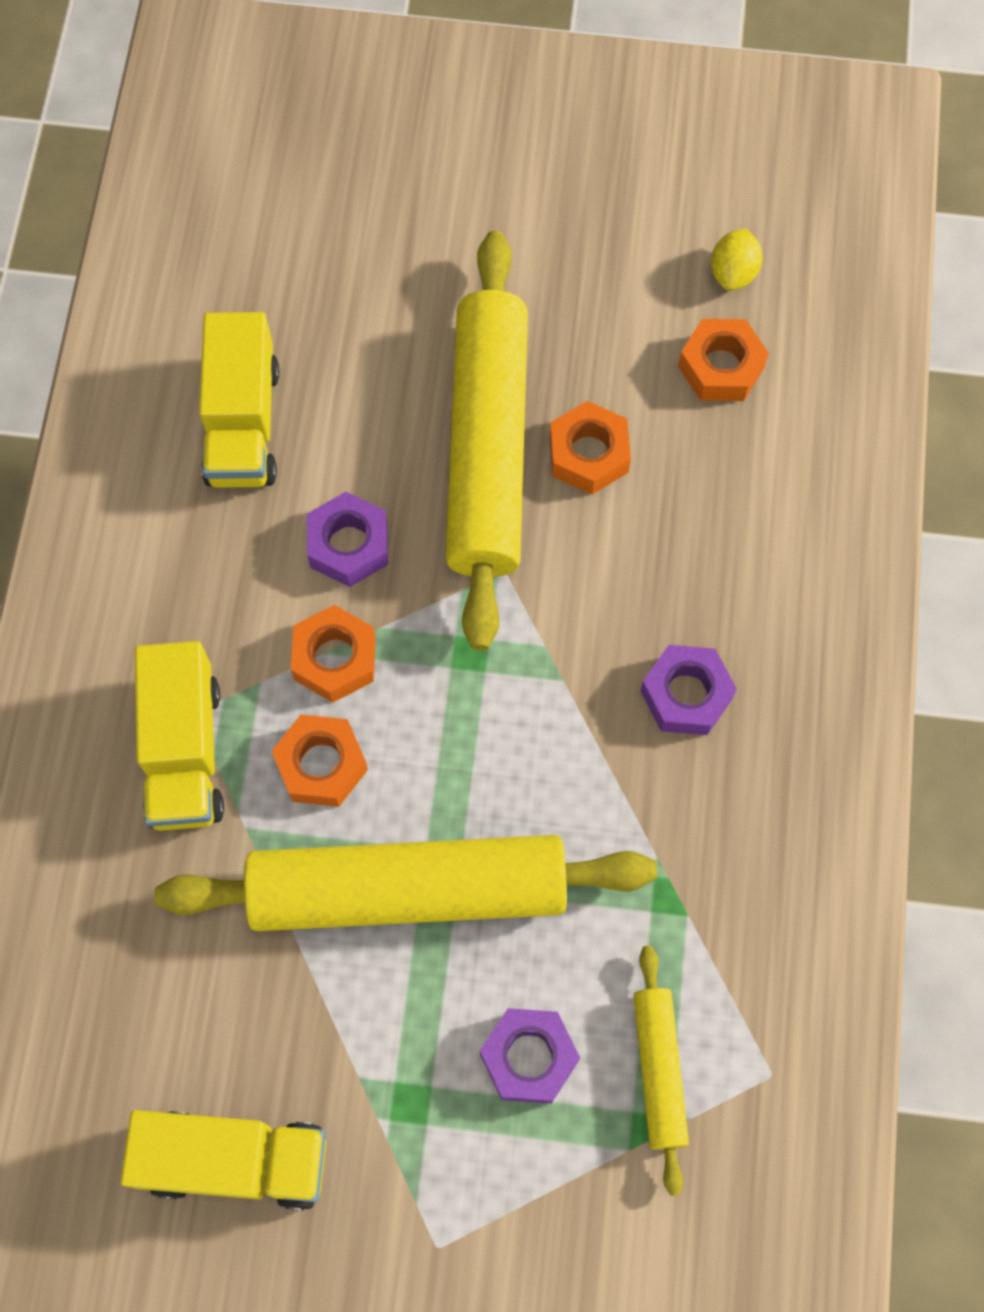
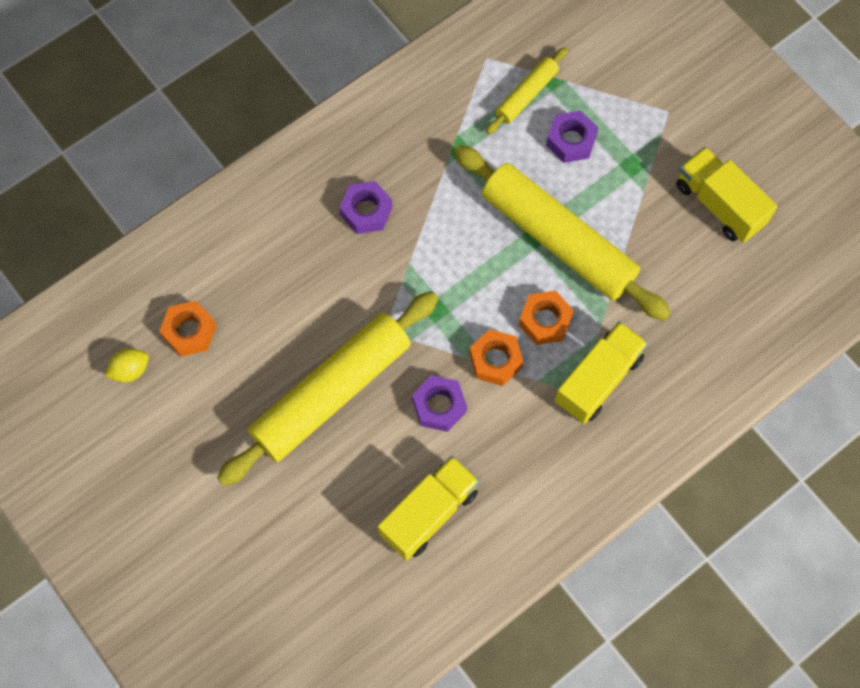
camera: 135 degrees left, 0 degrees up
orange nut [549,401,631,494] -> none

